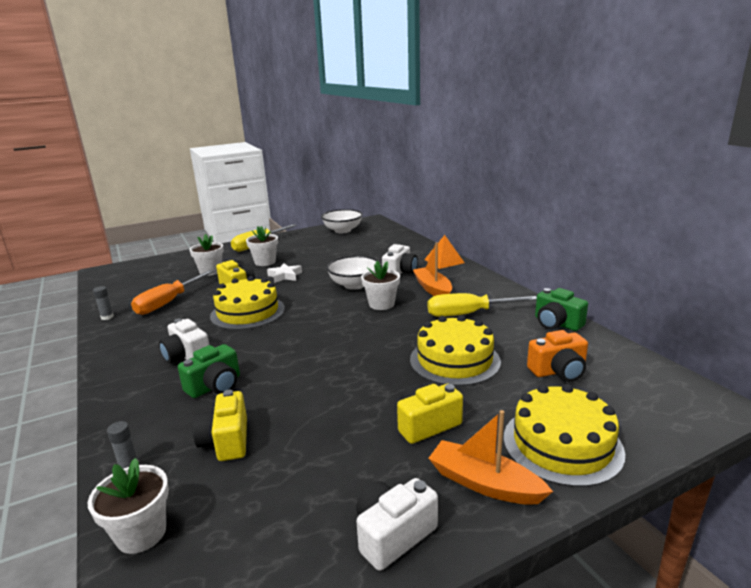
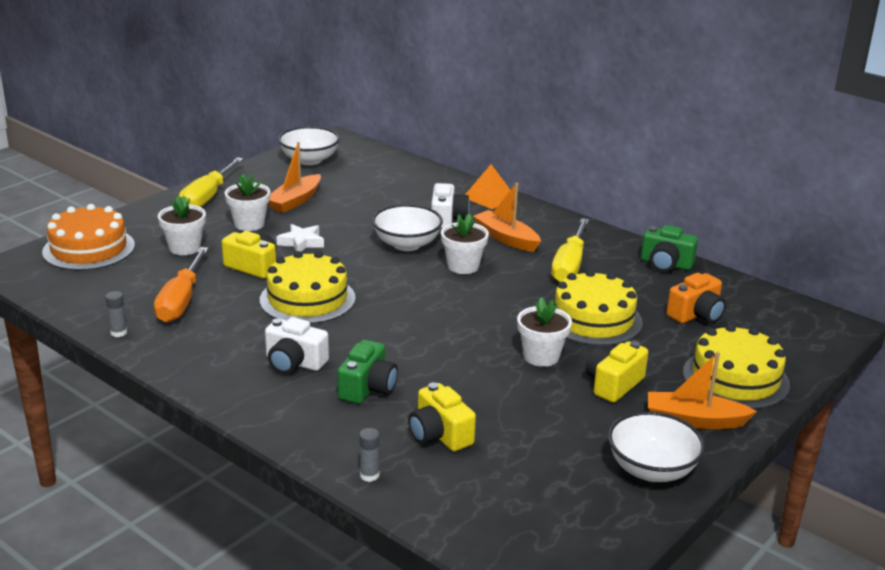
camera: 25 degrees left, 5 degrees up
white flower pot [88,458,169,554] -> white flower pot moved to [517,297,572,367]
white camera [356,478,438,571] -> white bowl [608,411,705,482]
yellow screwdriver [428,293,537,317] -> yellow screwdriver turned 45 degrees counterclockwise [551,218,589,282]
none -> orange cake [42,204,135,271]
none -> orange boat [268,142,321,213]

